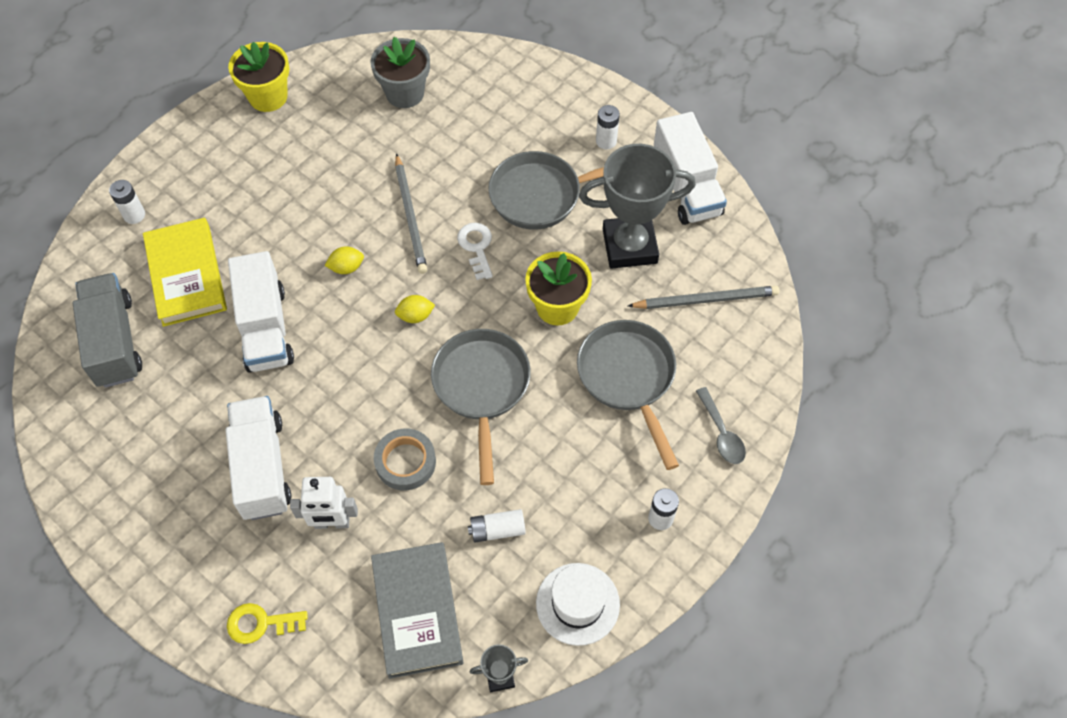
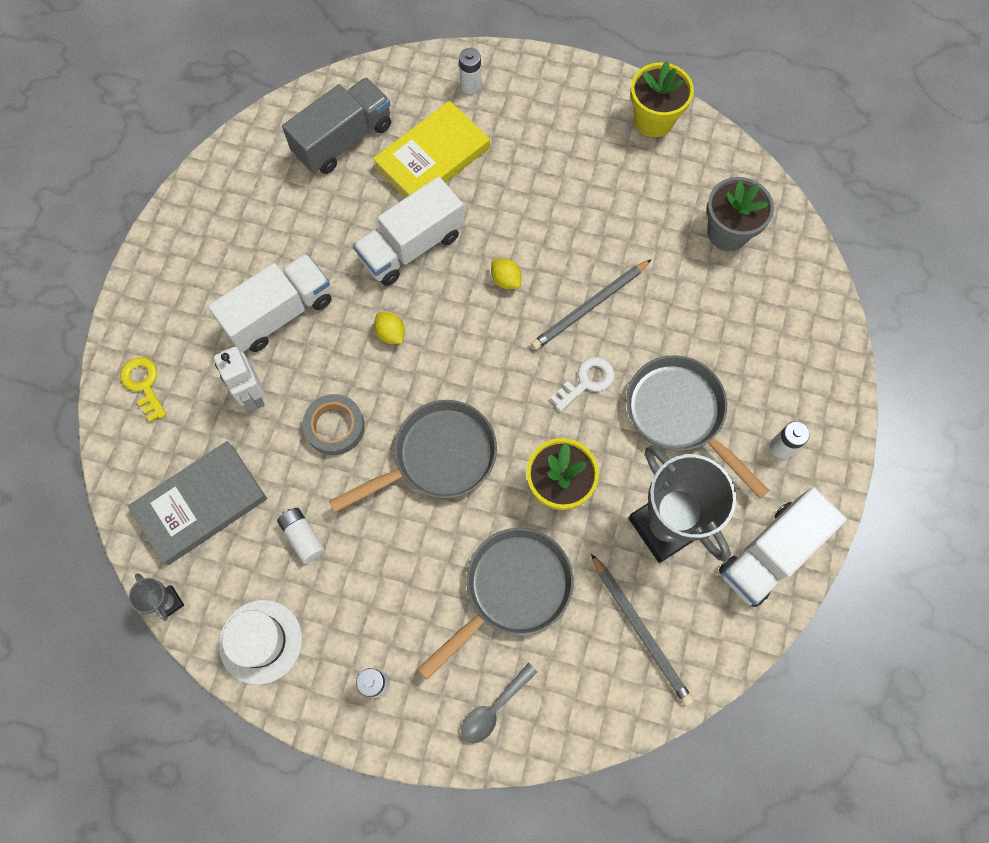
camera: 65 degrees right, 10 degrees up
yellow lemon [395,295,435,323] -> yellow lemon moved to [374,312,405,344]

